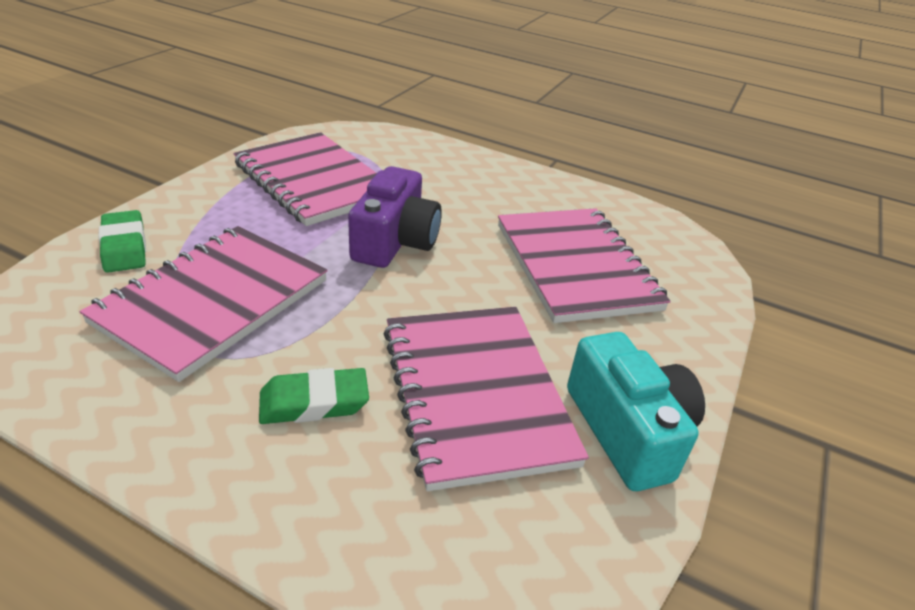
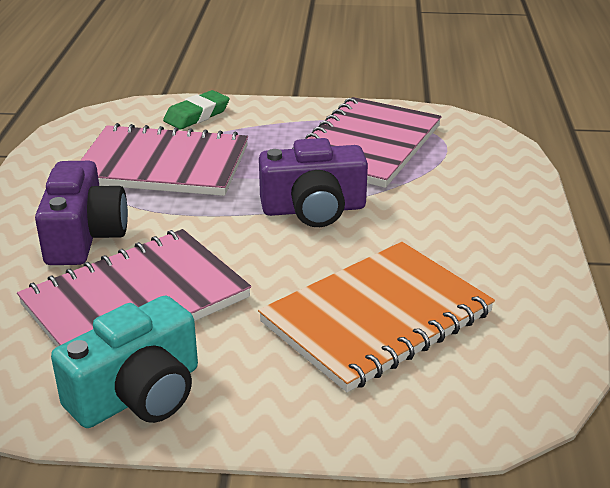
camera: 70 degrees right, 5 degrees down
green eraser [259,368,369,424] -> purple camera [35,161,128,265]
pink notebook [498,208,671,323] -> orange notebook [258,242,495,392]

